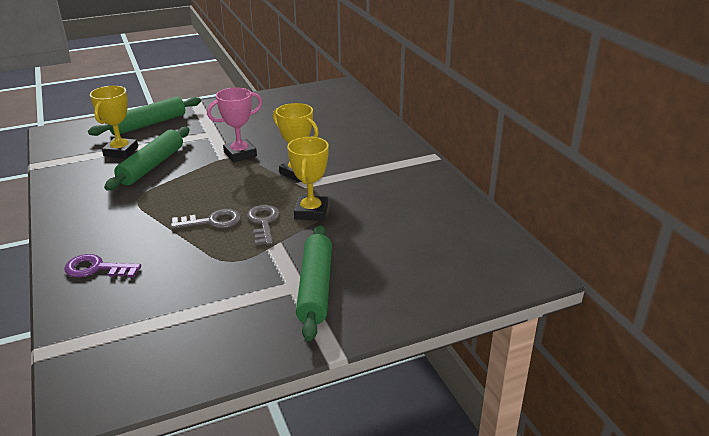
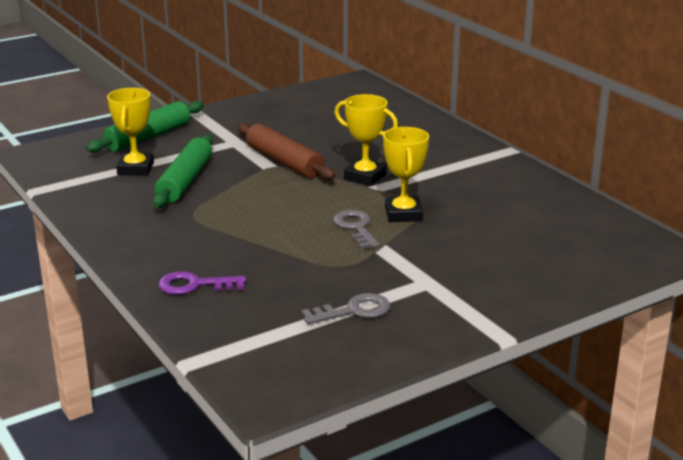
camera: 10 degrees left, 5 degrees down
grey key [171,209,241,229] -> grey key moved to [301,293,390,324]
pink trophy [207,87,263,162] -> brown rolling pin [237,123,336,180]
green rolling pin [296,225,332,341] -> none

